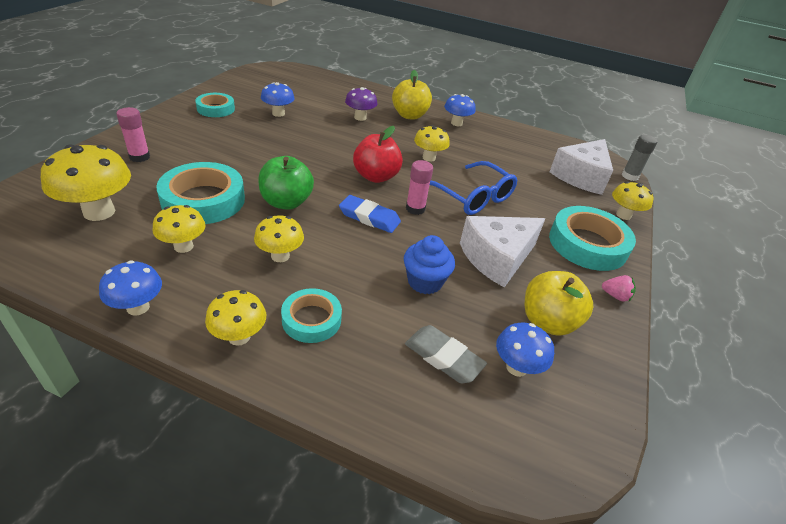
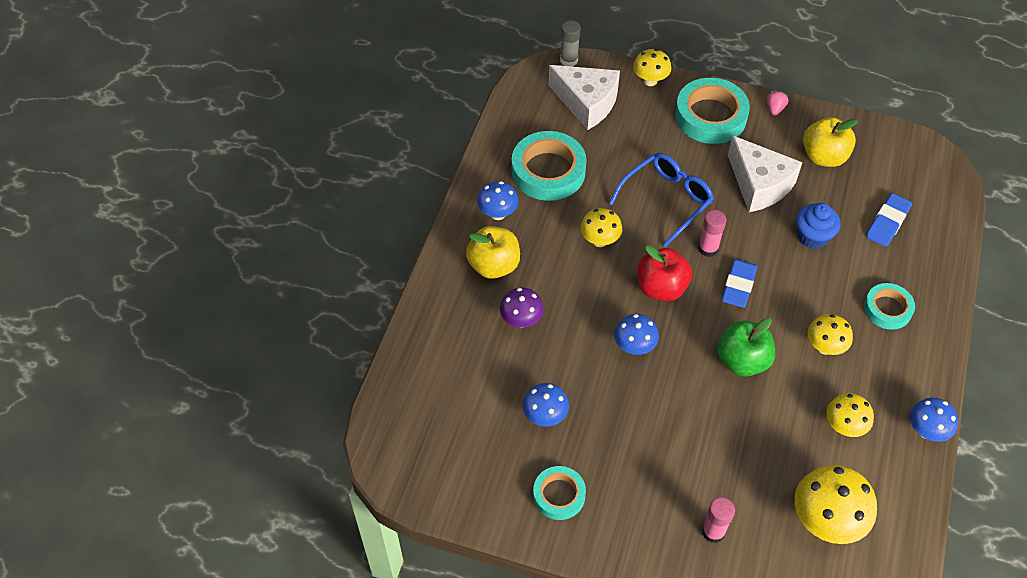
camera: 90 degrees left, 15 degrees up
turquoise tape [156,162,245,224] -> turquoise tape moved to [512,131,587,201]
yellow mushroom [205,290,266,346] -> none
grey eraser [405,325,487,383] -> blue eraser [866,193,912,247]
blue mushroom [496,323,554,377] -> blue mushroom moved to [614,314,659,355]

